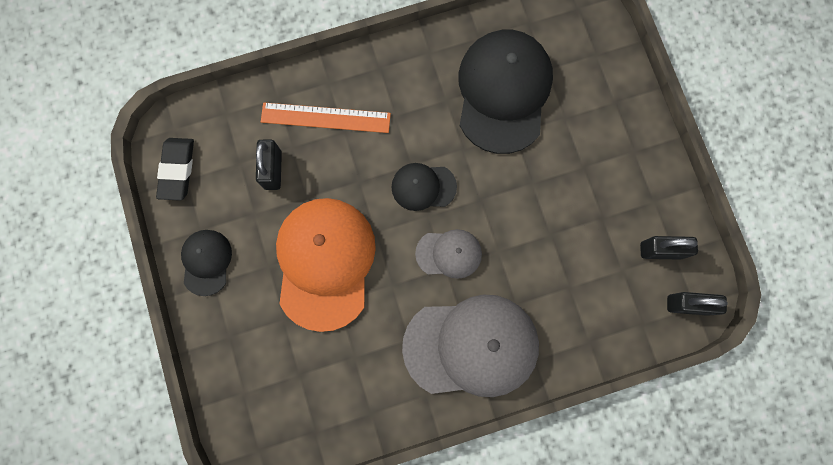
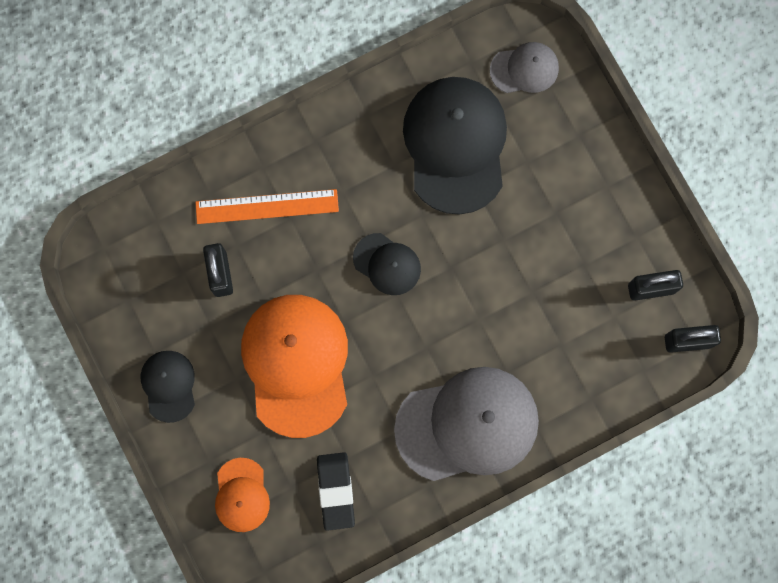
camera: 10 degrees left, 0 degrees up
black eraser [156,138,194,201] -> black eraser moved to [317,452,355,531]
black cap [391,163,457,211] -> black cap turned 135 degrees counterclockwise [353,233,421,295]
grey cap [415,229,482,279] -> grey cap moved to [490,42,559,93]
none -> orange cap [215,458,270,532]

